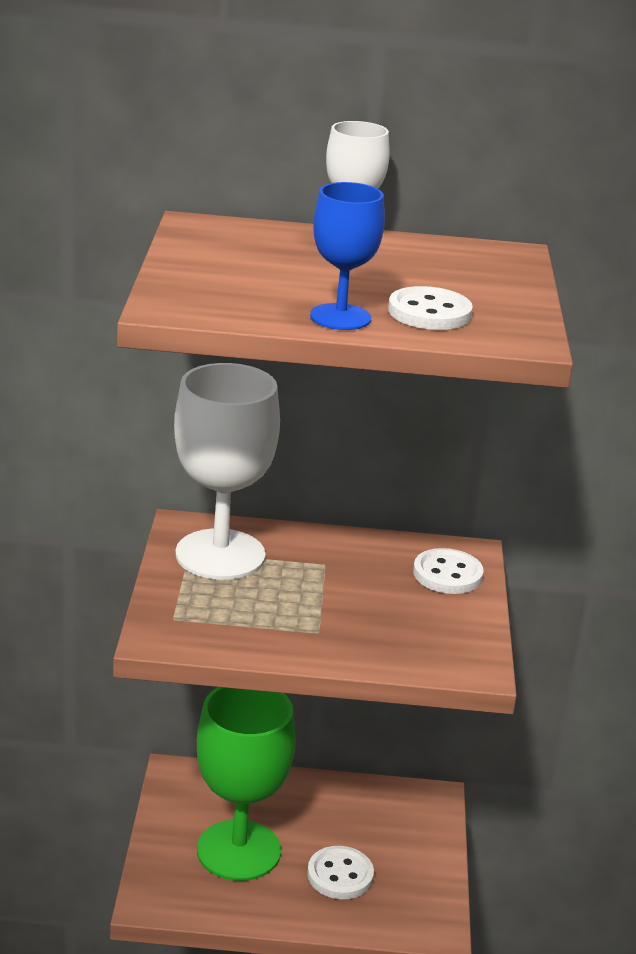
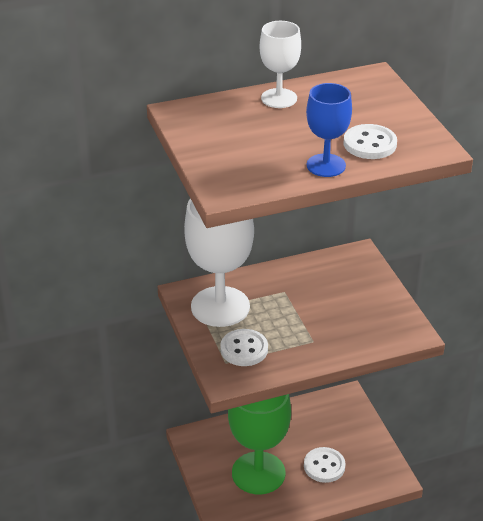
camera: 20 degrees left, 10 degrees up
white button [413,548,484,594] -> white button moved to [220,329,268,366]

